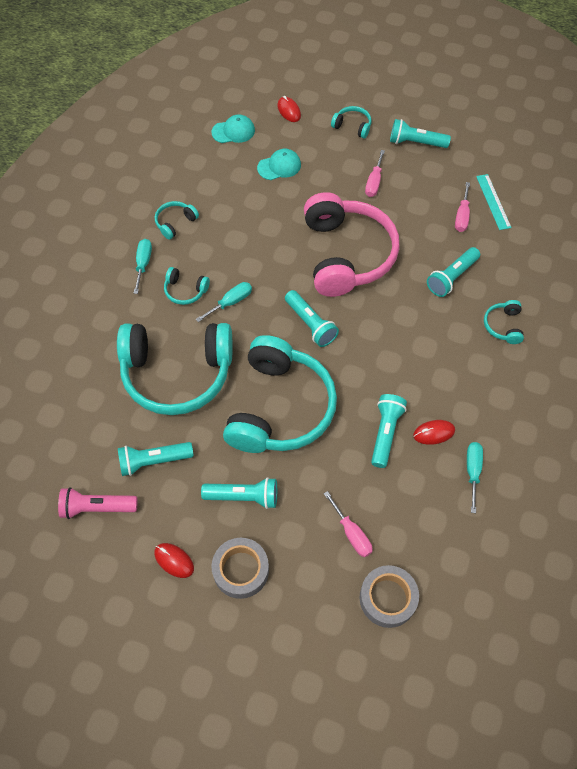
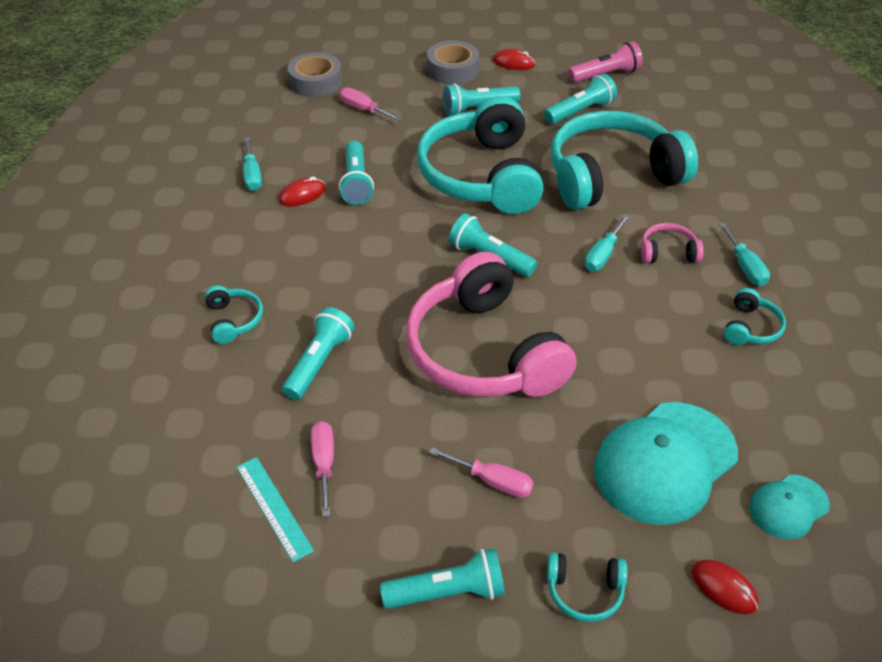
camera: 160 degrees right, 15 degrees down
turquoise headphones [164,267,210,305] -> pink headphones [641,223,704,263]
turquoise cap [257,149,301,180] -> turquoise cap [594,402,738,525], size x1.94
pink screwdriver [365,150,385,197] -> pink screwdriver turned 120 degrees clockwise [429,447,534,498]

